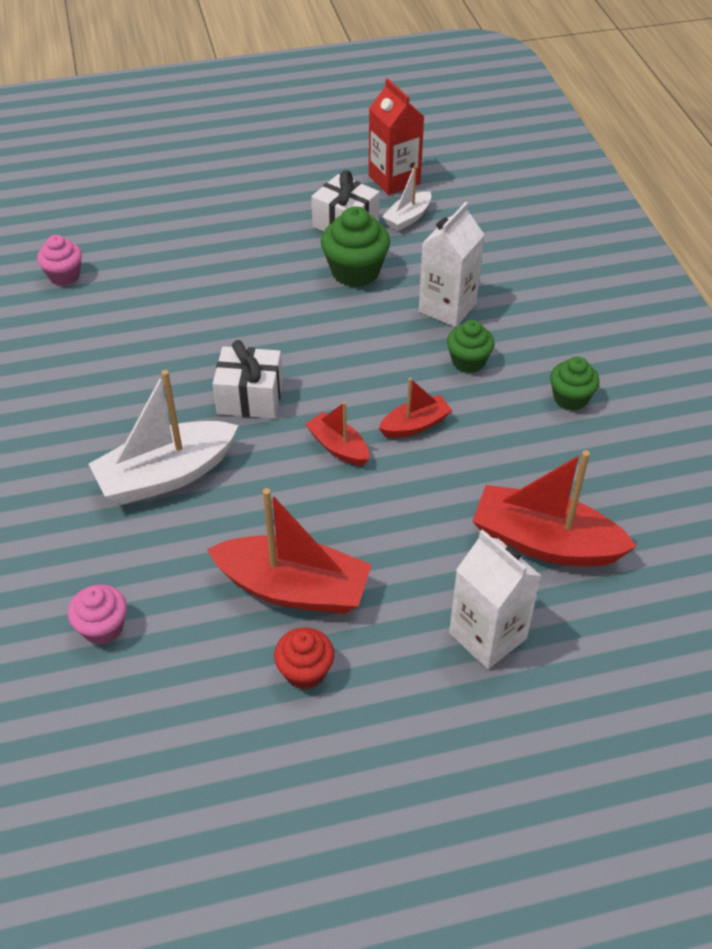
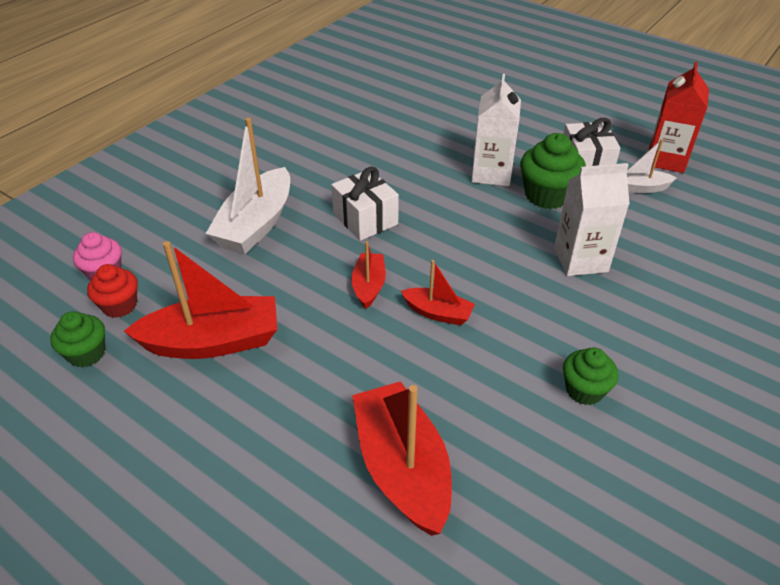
camera: 50 degrees right, 5 degrees down
pink cupcake [37,235,82,286] -> none
white boat [89,370,238,505] -> white boat turned 90 degrees counterclockwise [205,118,290,254]
red boat [207,488,372,614] -> red boat turned 75 degrees counterclockwise [124,241,277,359]
red cupcake [274,627,334,690] -> red cupcake moved to [87,264,138,318]
green cupcake [447,320,495,373] -> green cupcake moved to [50,311,105,367]
white carton [449,529,541,669] -> white carton moved to [472,74,521,186]

